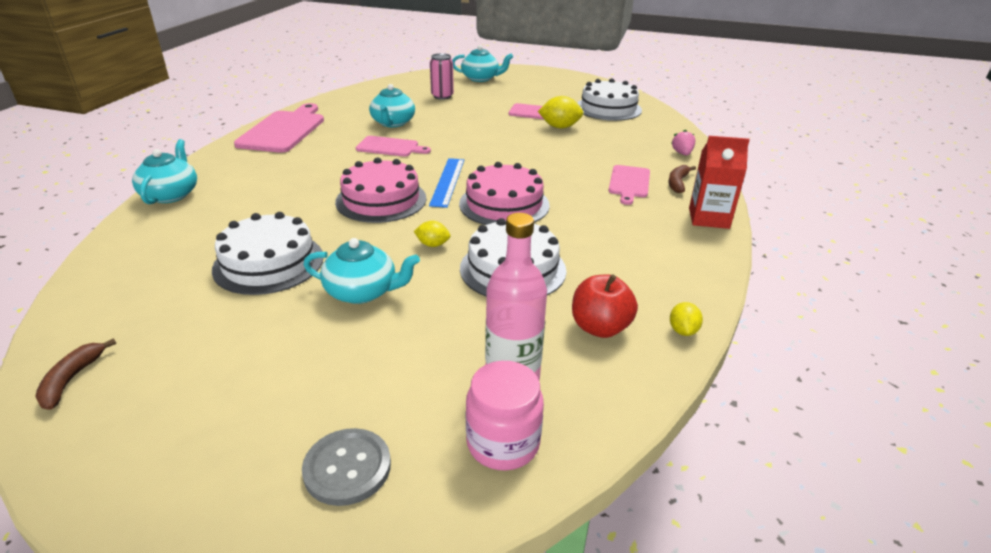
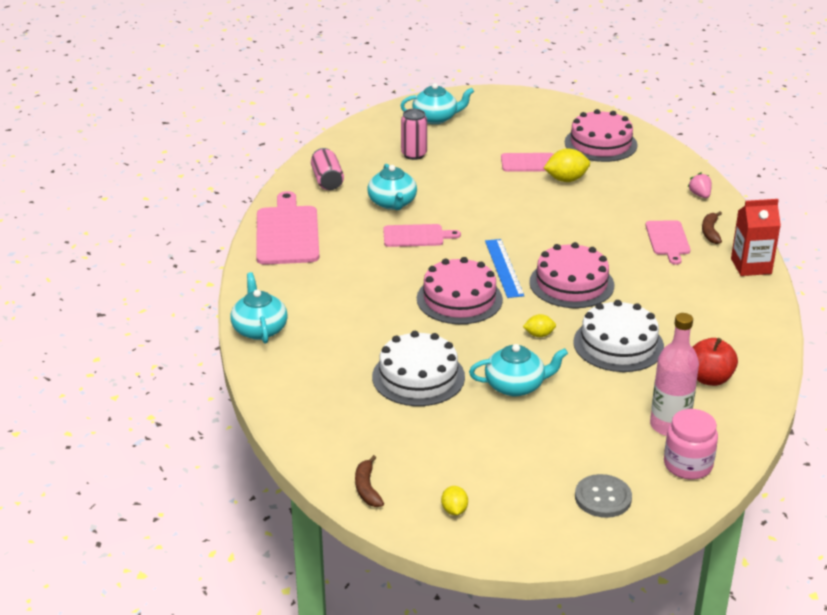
camera: 15 degrees left, 0 degrees up
white cake [577,78,642,121] -> pink cake [565,109,638,162]
yellow lemon [670,302,703,336] -> yellow lemon moved to [441,486,468,515]
none -> pink can [311,148,344,190]

